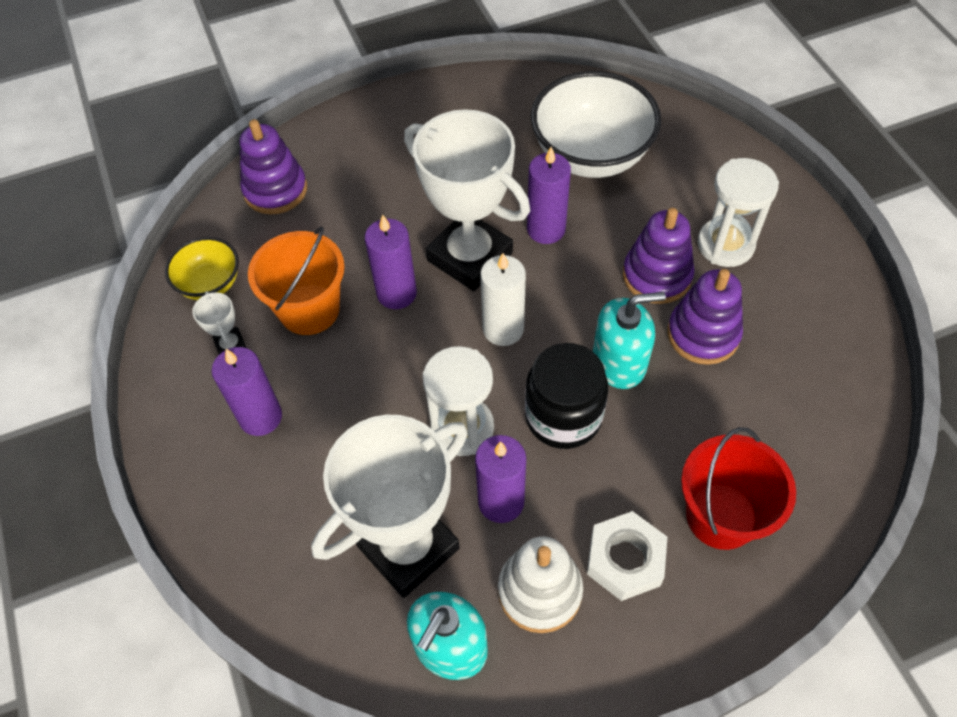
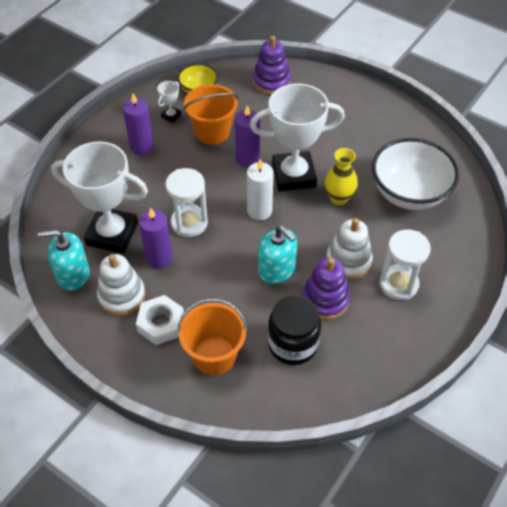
camera: 55 degrees right, 5 degrees down
white trophy [404,109,530,291] -> white trophy turned 75 degrees clockwise [250,83,345,192]
black jar [525,343,608,449] -> black jar moved to [268,296,321,365]
purple candle [527,147,571,244] -> yellow vase [325,148,358,205]
purple stacking toy [623,208,695,304] -> white stacking toy [326,218,373,280]
red bucket [681,427,796,550] -> orange bucket [177,298,247,375]

